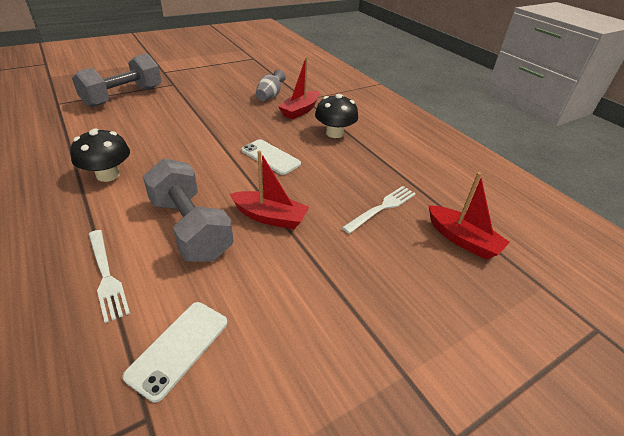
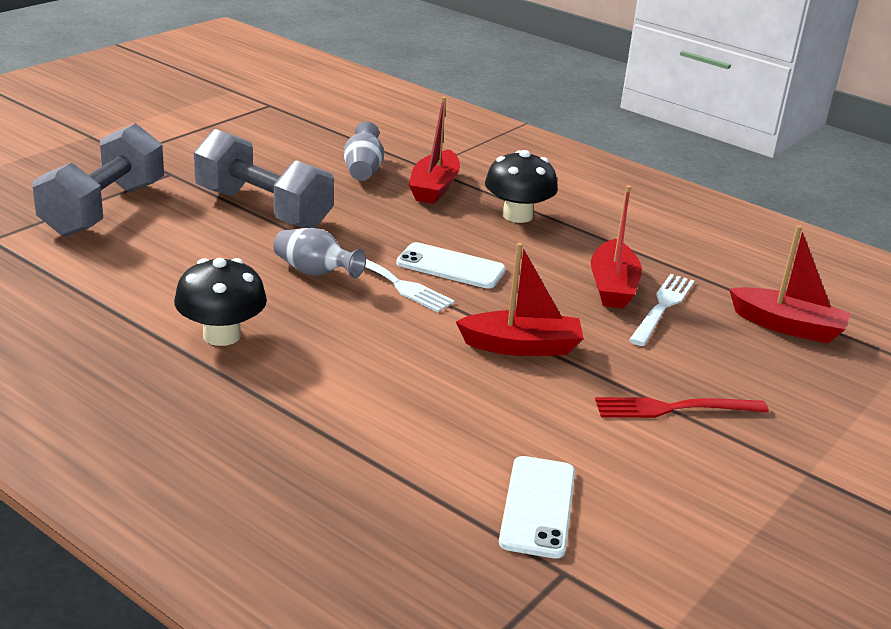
camera: 20 degrees left, 10 degrees down
white fork [89,230,130,323] -> white fork moved to [342,249,455,312]
grey dumbbell [143,158,234,261] -> grey dumbbell moved to [194,129,334,228]
none -> grey vase [273,228,366,278]
none -> red boat [591,185,642,309]
none -> red fork [595,397,769,418]

